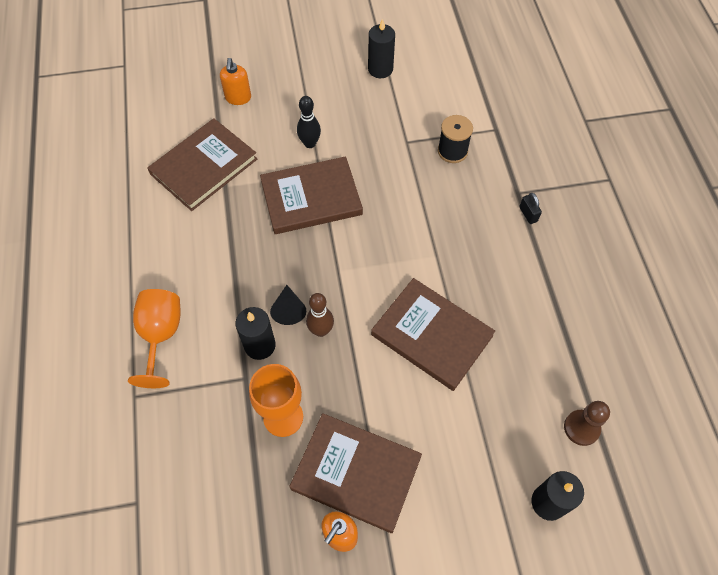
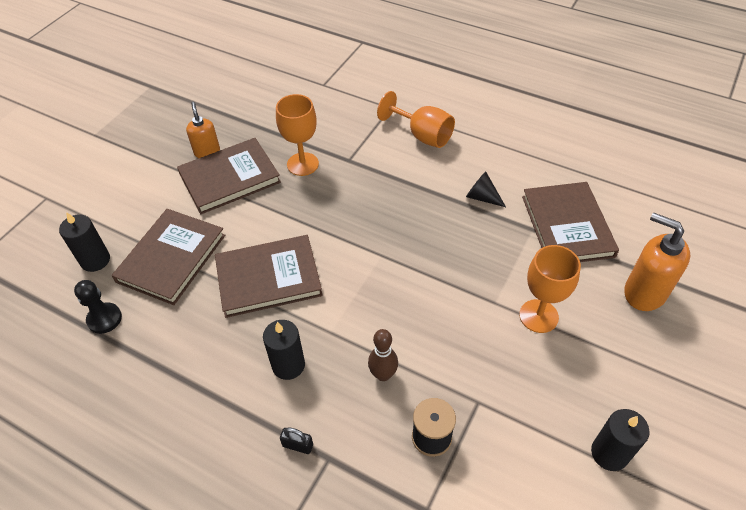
camera: 130 degrees right, 10 degrees down
orange soap dispenser [220,58,251,105] -> orange soap dispenser [624,212,690,311], size x1.60
black candle [236,307,276,360] -> black candle moved to [263,320,305,380]
brown book [260,156,363,234] -> brown book moved to [112,209,225,305]
black cone [270,285,306,325] -> black cone moved to [466,171,506,207]
black bowling pin [297,96,321,148] -> orange goblet [519,245,581,333]
brown bowling pin [306,293,334,337] -> brown bowling pin moved to [368,329,398,381]
brown pawn [564,401,610,446] -> black pawn [74,280,122,334]

